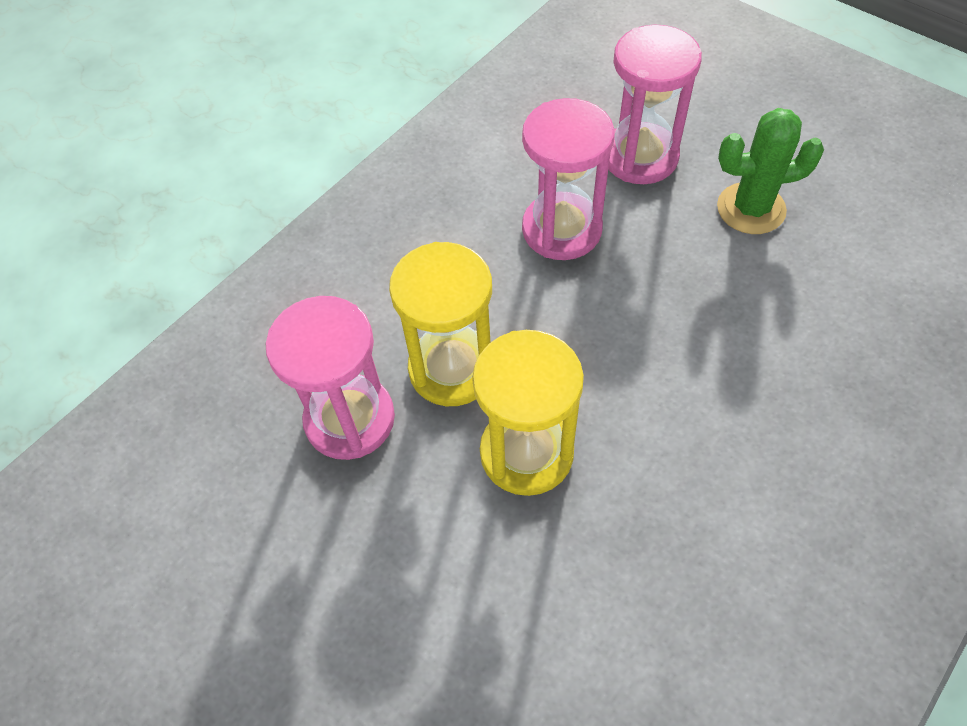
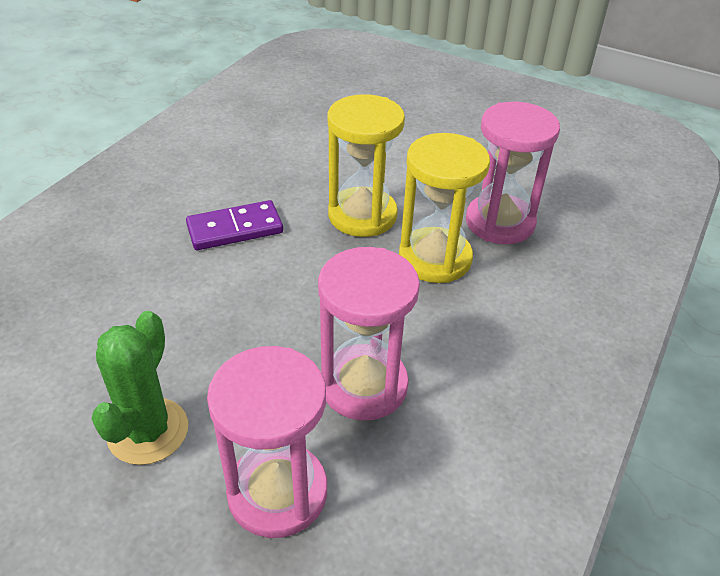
camera: 165 degrees right, 15 degrees down
green cactus [717,108,824,234] -> green cactus turned 60 degrees counterclockwise [92,311,188,465]
none -> purple domino [186,200,283,250]

